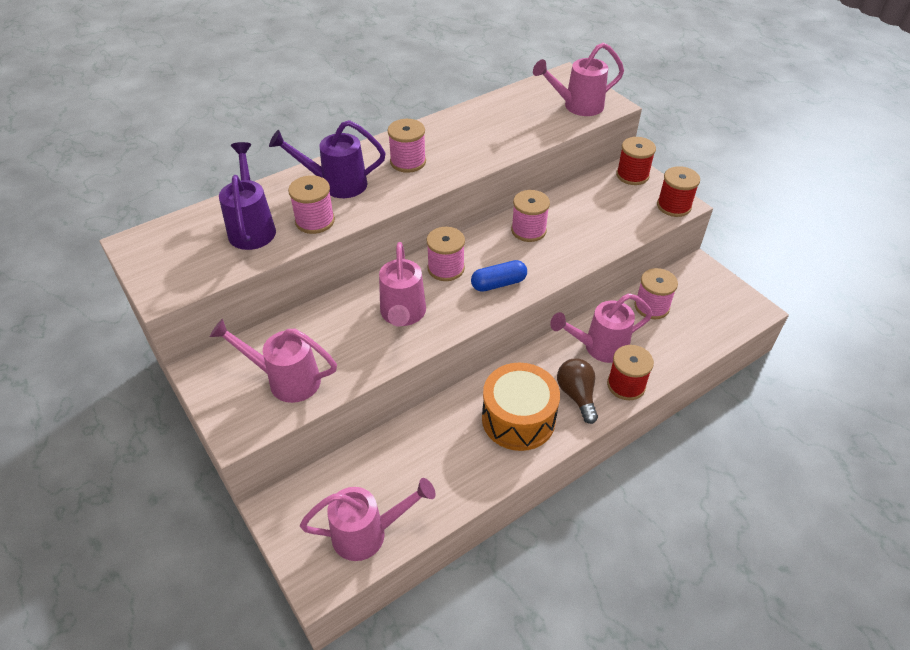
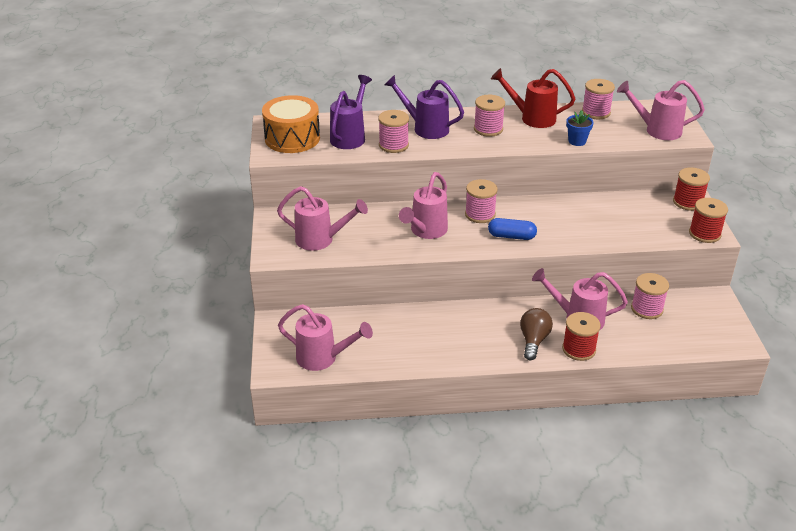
camera: 30 degrees right, 10 degrees down
pink watering can [209,319,337,403] -> pink watering can turned 150 degrees clockwise [277,186,368,251]
orange drum [482,363,560,451] -> orange drum moved to [262,95,320,153]
pink spool [511,190,550,242] -> pink spool moved to [582,79,615,119]
none -> red watering can [491,68,575,128]
none -> blue flower pot [566,110,594,146]

